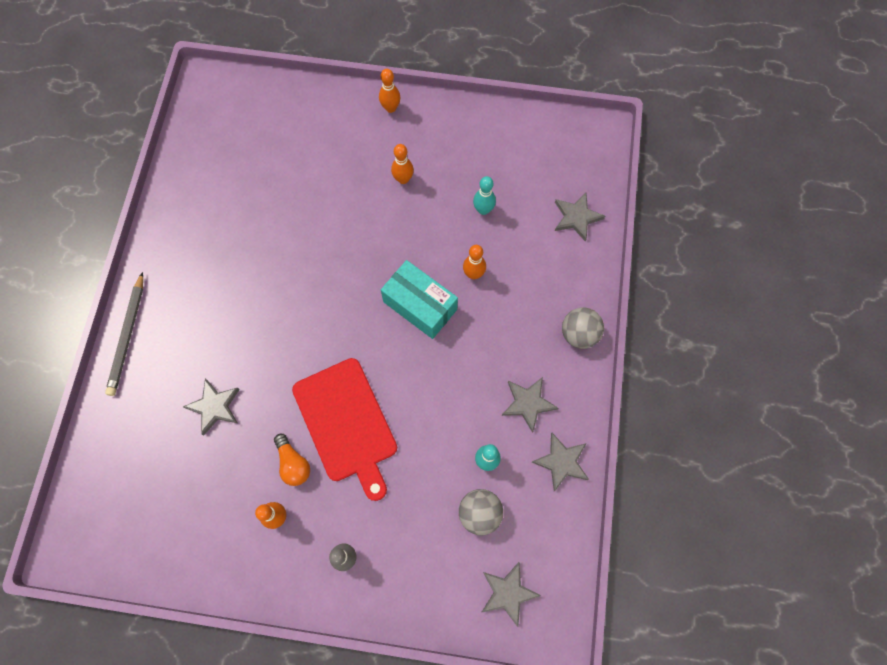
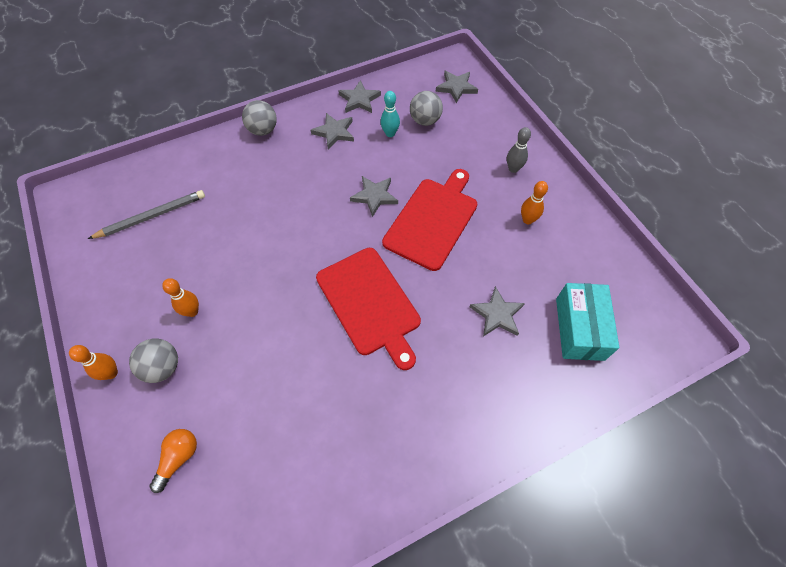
camera: 125 degrees left, 10 degrees down
grey pencil [105,272,143,396] -> grey pencil moved to [88,190,205,239]
orange light bulb [274,434,310,486] -> orange light bulb moved to [149,429,197,493]
turquoise box [381,260,458,339] -> turquoise box moved to [556,283,619,361]
orange bowling pin [463,245,486,279] -> none
turquoise bowling pin [473,176,496,215] -> none
grey star [555,193,605,241] -> grey star moved to [350,176,398,217]
none -> grey ball [129,339,178,383]
none -> red cutting board [316,248,421,370]

